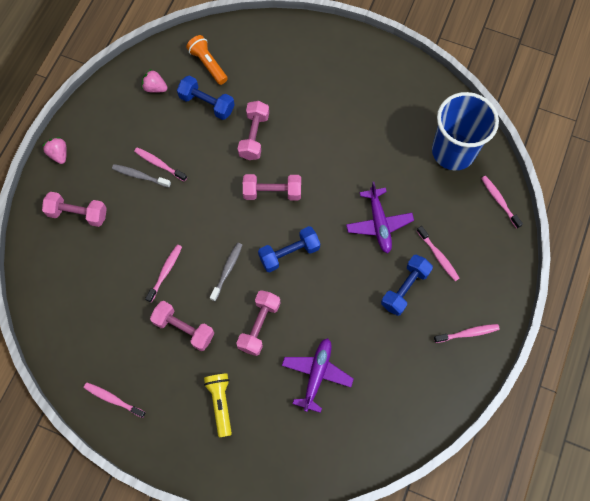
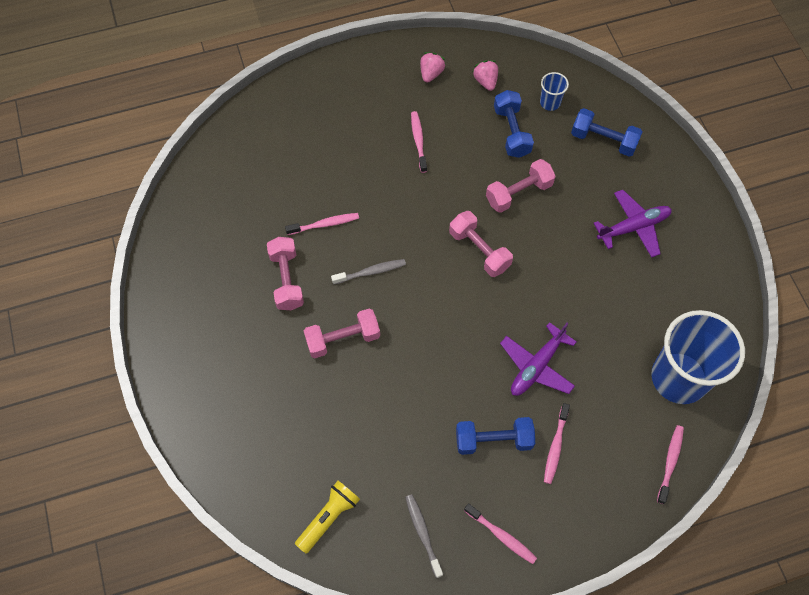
camera: 50 degrees right, 5 degrees down
pink strawberry [42,137,67,164] -> pink strawberry moved to [420,52,446,83]
pink dumbbell [42,192,107,227] -> none
pink toothbrush [84,382,146,418] -> none
grey toothbrush [112,164,171,188] -> grey toothbrush moved to [405,494,443,578]
orange flashlight [186,35,228,85] -> blue cup [540,72,569,111]
yellow flashlight [204,374,232,438] -> yellow flashlight moved to [295,481,360,554]
blue dumbbell [258,226,320,272] -> blue dumbbell moved to [571,108,642,157]
purple plane [282,338,354,413] -> purple plane moved to [593,190,672,258]

